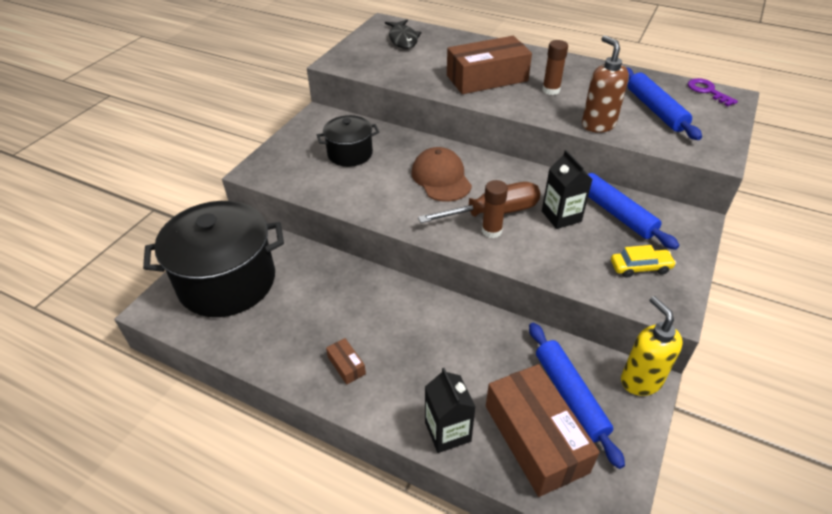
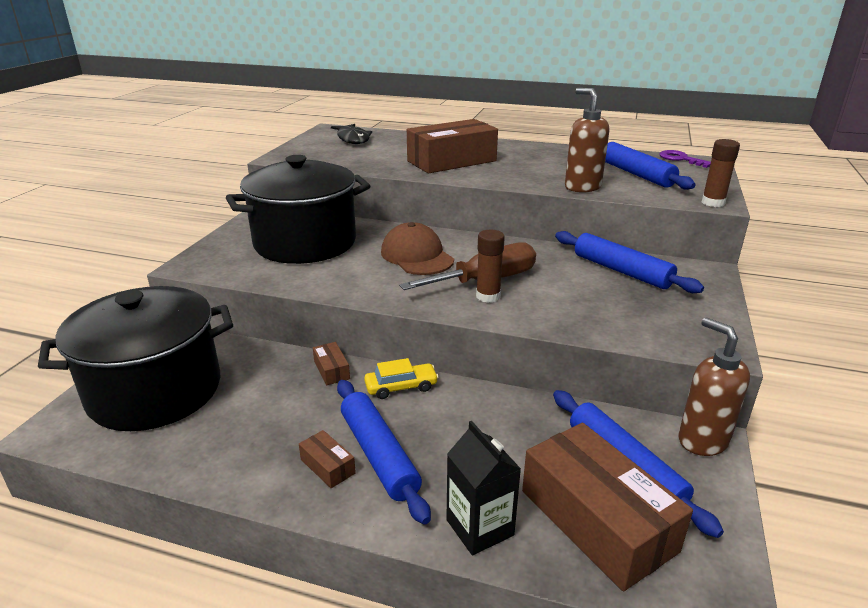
camera: 10 degrees left, 15 degrees down
black pot [317,115,379,167] -> black pot [226,155,370,264], size x1.90
brown glue stick [542,40,568,95] -> brown glue stick moved to [702,139,740,207]
black carton [542,150,593,229] -> none
yellow car [611,245,676,278] -> yellow car moved to [364,358,439,399]
yellow soap dispenser [621,296,683,396] -> brown soap dispenser [678,317,750,456]
none -> brown box [313,342,350,385]
none -> blue rolling pin [337,380,431,524]

